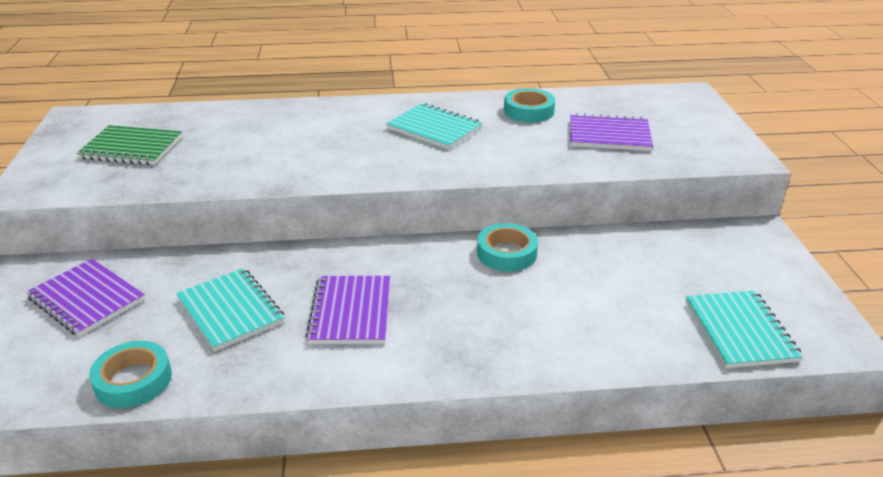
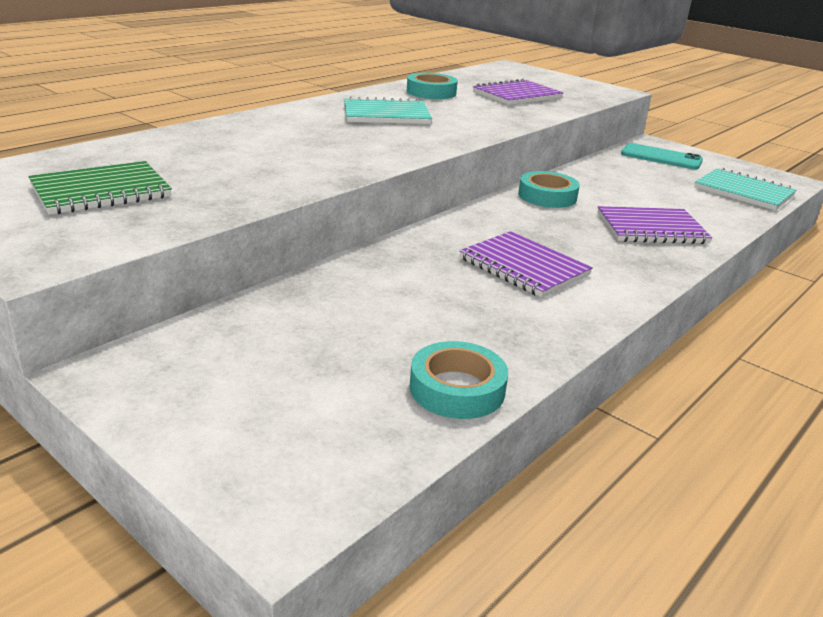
camera: 45 degrees left, 5 degrees down
purple notebook [26,259,145,337] -> purple notebook moved to [597,206,712,244]
turquoise notebook [176,268,285,352] -> none
none -> turquoise phone [621,143,703,169]

